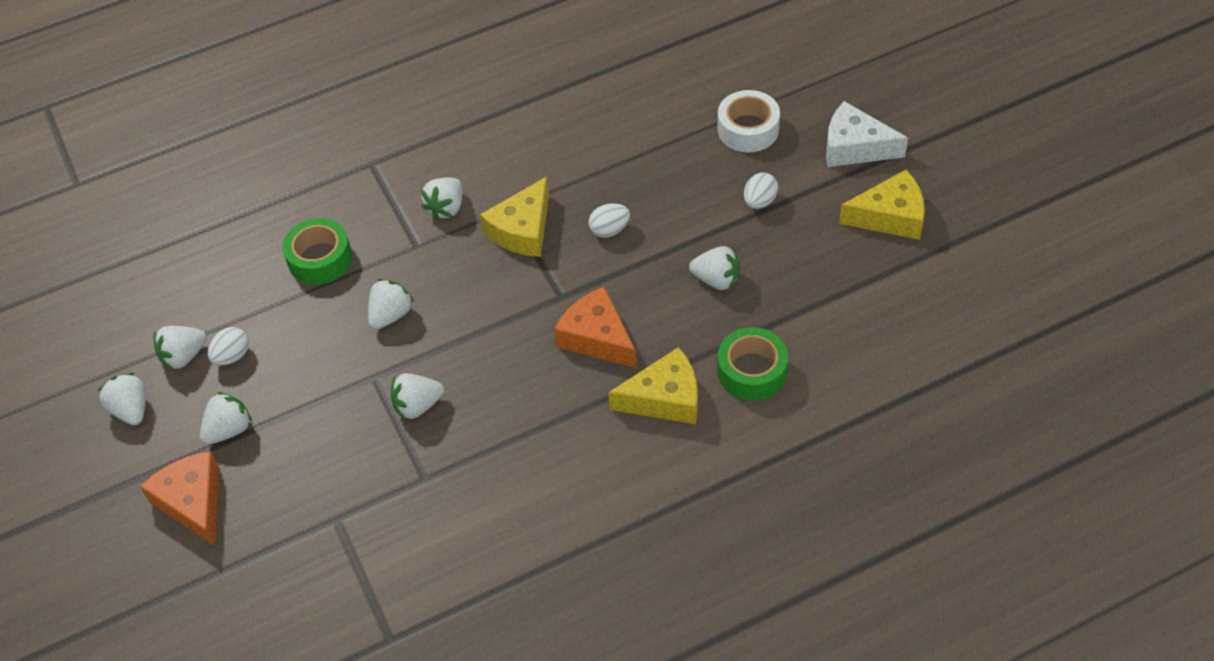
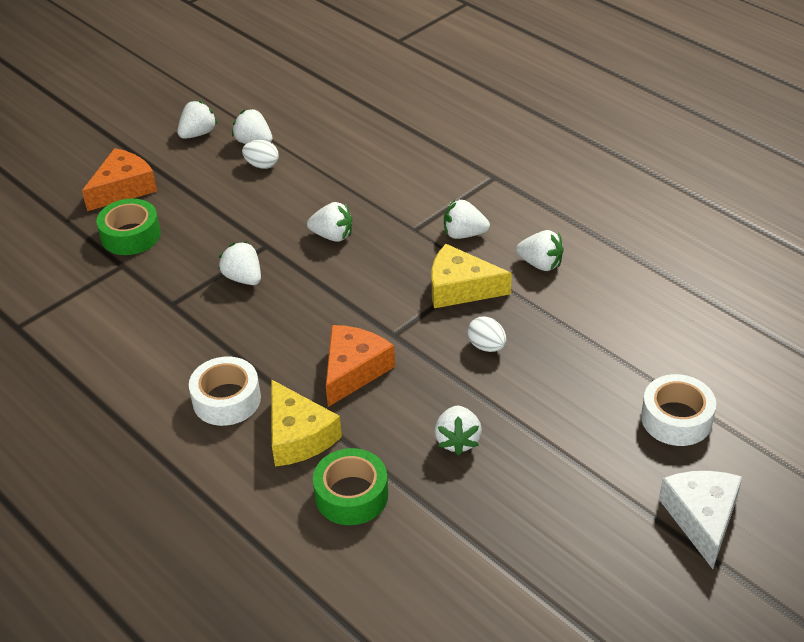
camera: 70 degrees right, 10 degrees down
white strawberry [200,392,252,445] -> white strawberry moved to [516,230,564,271]
green tape [283,218,352,285] -> green tape moved to [96,199,161,255]
white egg [744,172,778,209] -> none
yellow cheese [839,170,925,240] -> none
none -> white tape [189,357,261,426]

